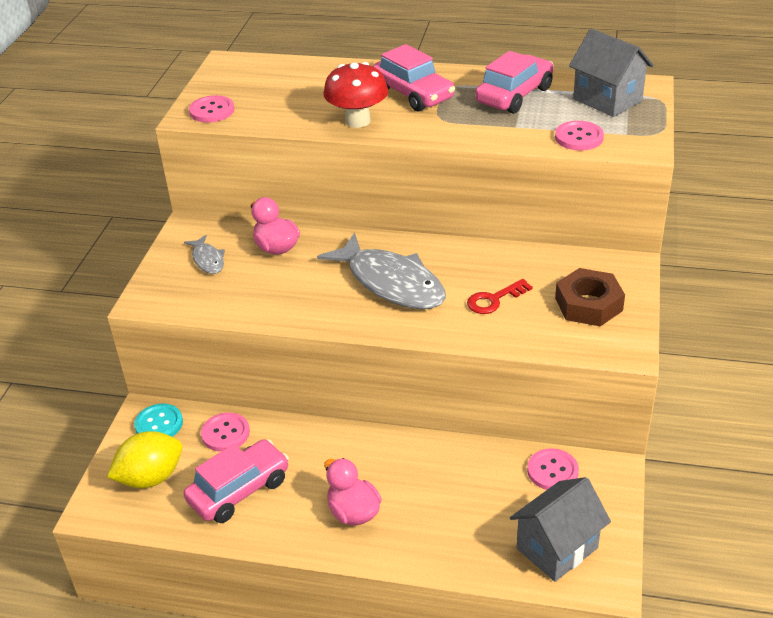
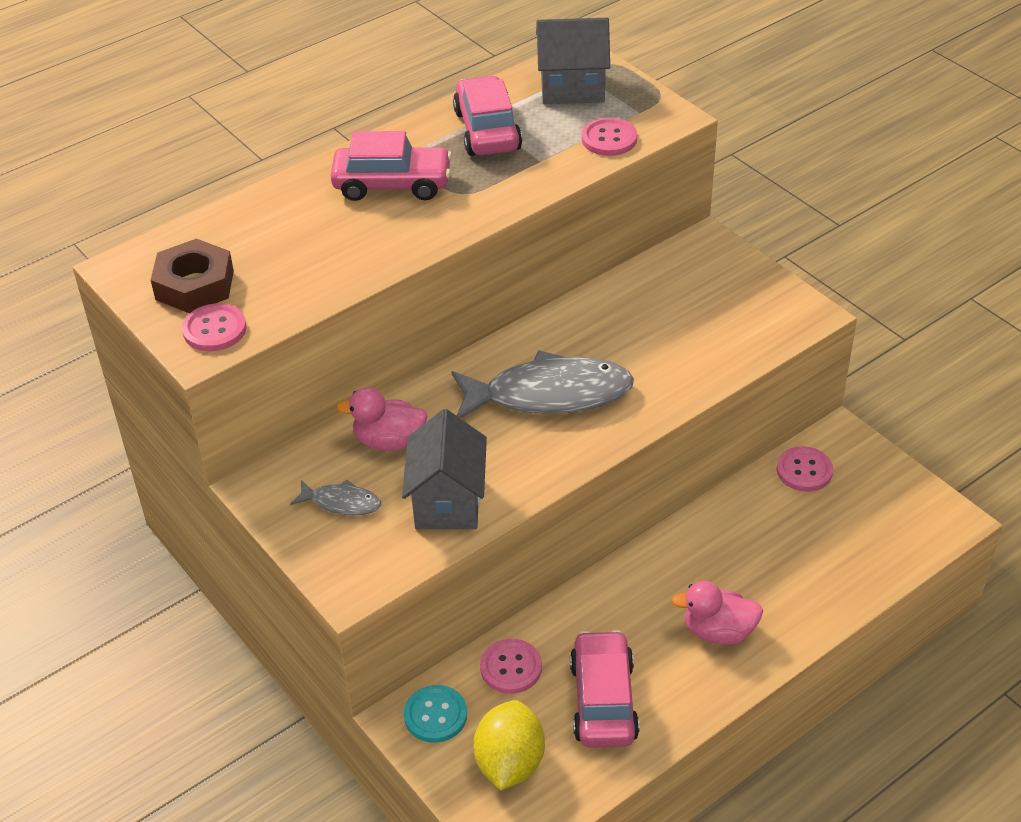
camera: 50 degrees left, 5 degrees up
red mushroom [324,62,388,128] -> none
red key [467,279,533,314] -> none
grey house [510,477,611,582] -> grey house moved to [402,409,487,529]
brown nut [555,268,625,326] -> brown nut moved to [151,239,234,313]

